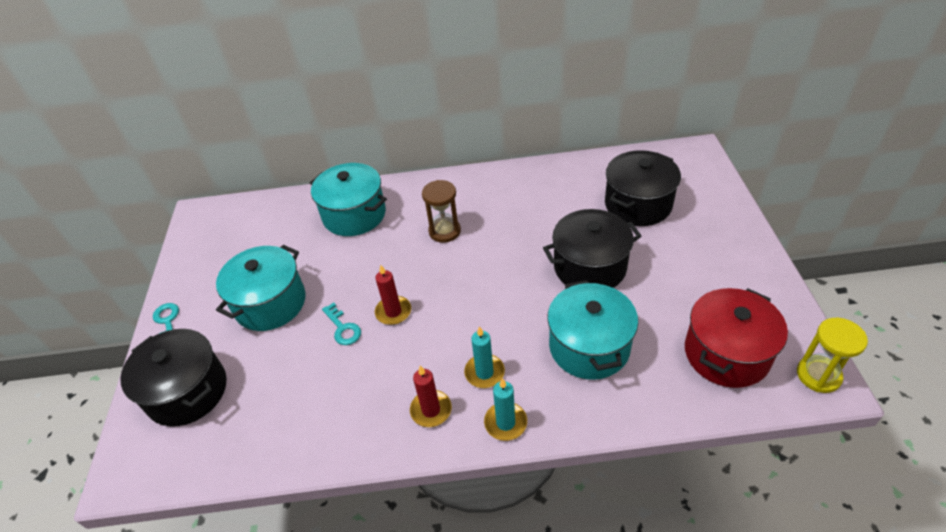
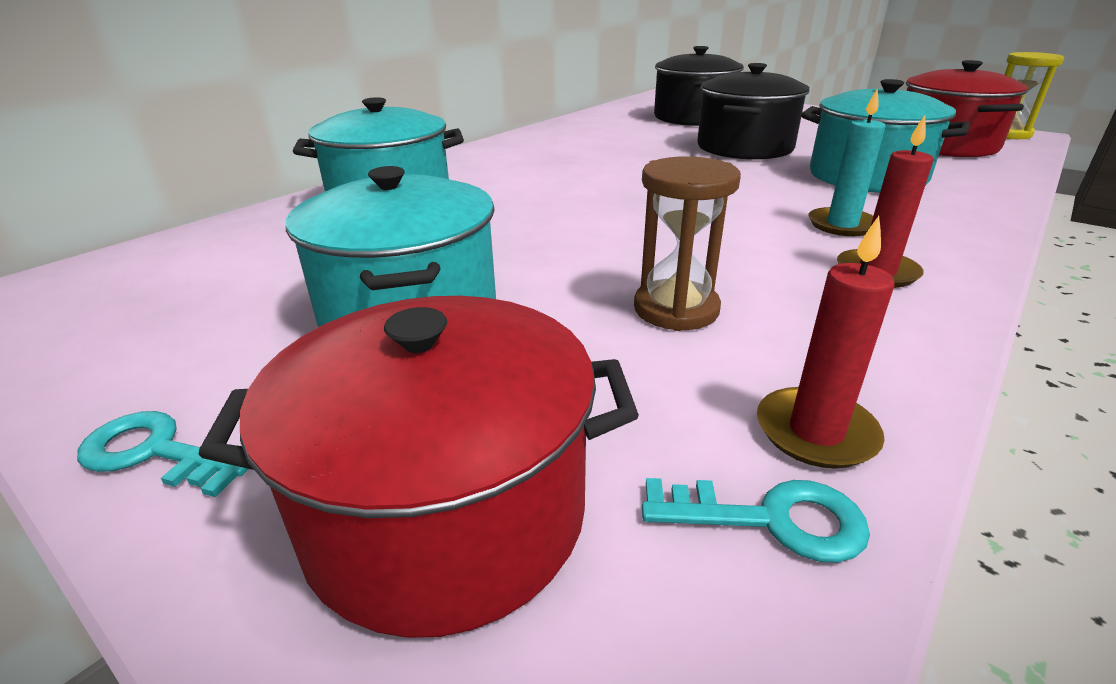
camera: 50 degrees left, 15 degrees down
black pot [120,329,227,427] -> red pot [199,296,639,638]
turquoise key [322,303,361,345] -> turquoise key moved to [642,478,870,563]
red candle [375,265,411,325] -> red candle moved to [757,216,895,469]
brown hourglass [422,180,461,243] -> brown hourglass moved to [634,156,741,331]
turquoise candle [484,378,527,441] -> none

